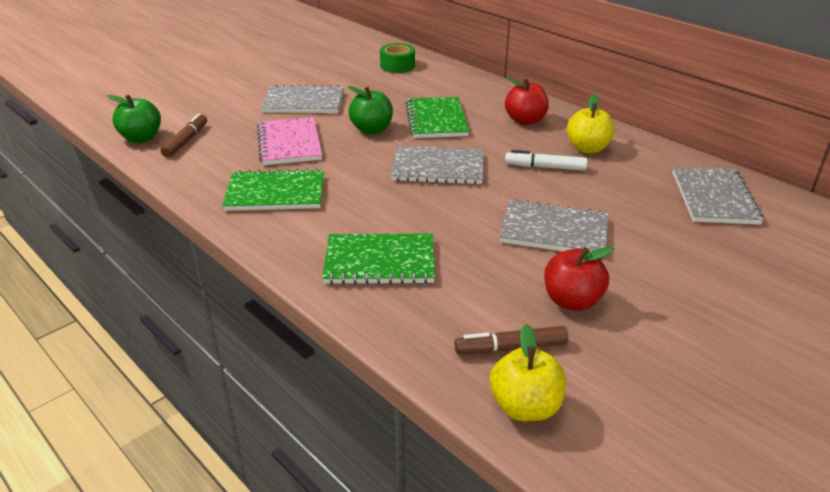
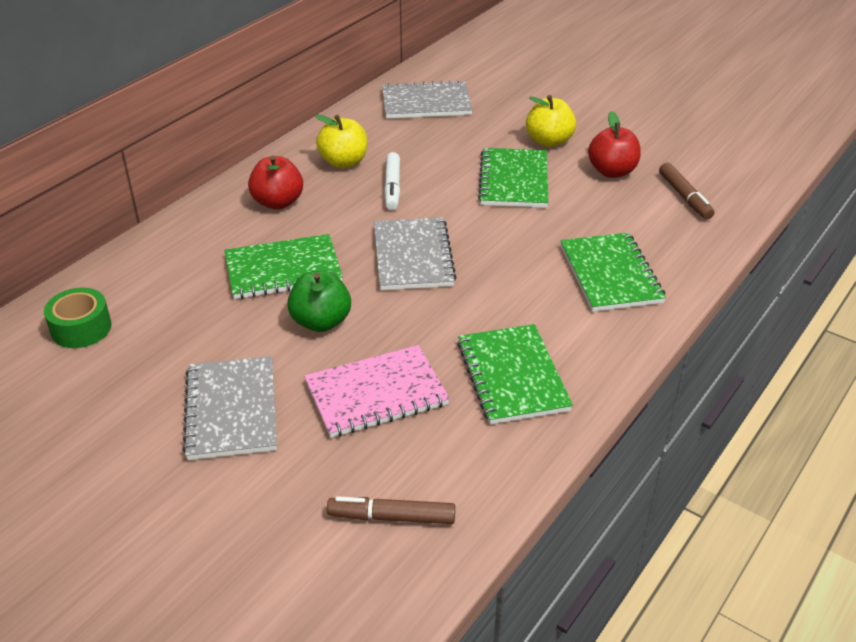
camera: 100 degrees left, 5 degrees up
green apple [107,94,161,143] -> none
yellow apple [490,324,566,421] -> yellow apple moved to [526,95,576,147]
grey notebook [499,199,608,252] -> green notebook [478,148,548,208]

